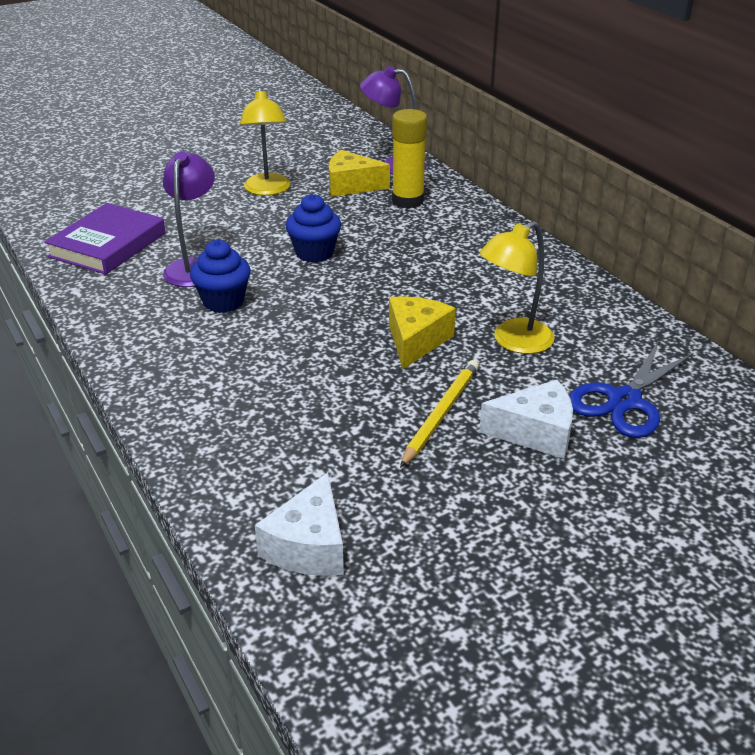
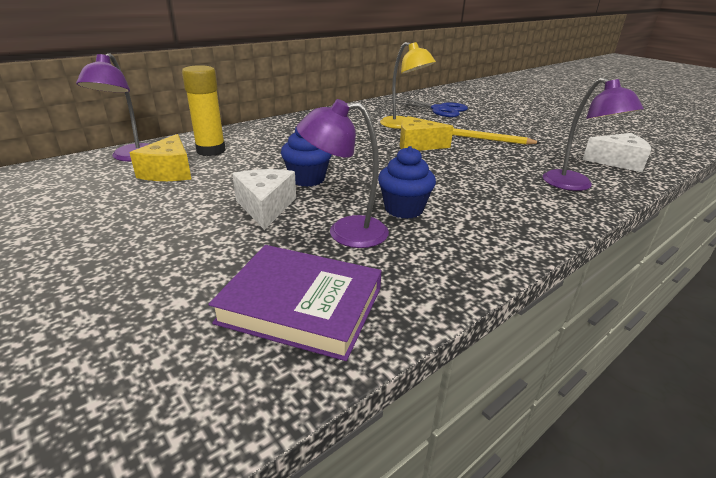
camera: 100 degrees left, 5 degrees down
yellow lamp [240,87,291,195] -> none
white cheese [479,380,573,459] -> white cheese moved to [232,169,296,230]
none -> purple lamp [543,77,644,191]

